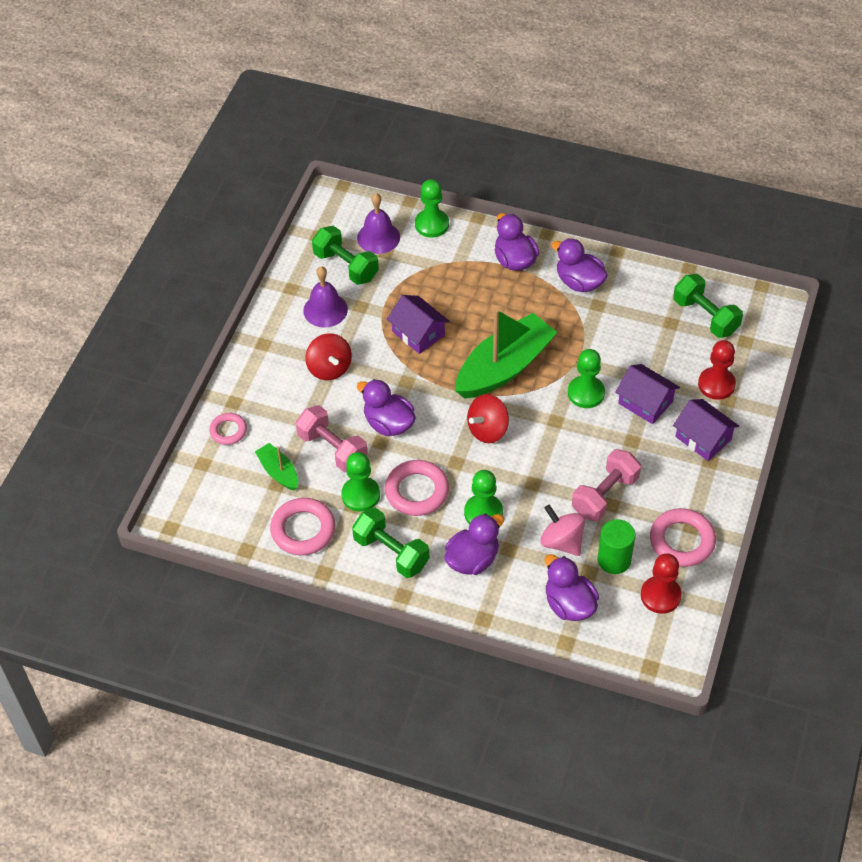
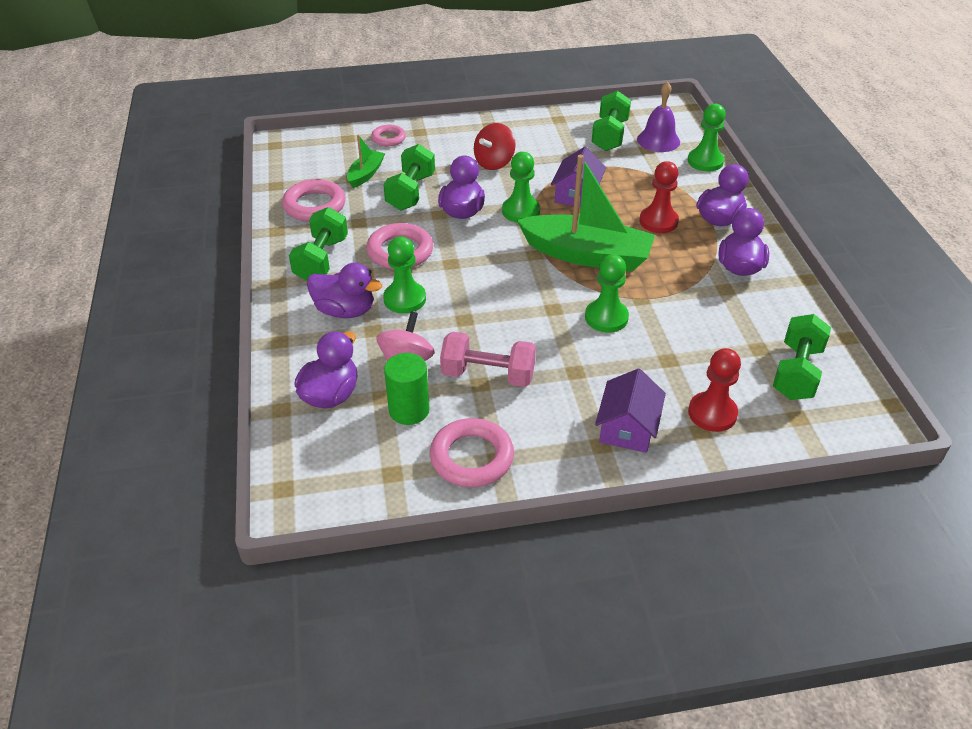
camera: 60 degrees right, 10 degrees down
pink dumbbell [296,405,368,472] -> green dumbbell [384,144,435,211]
purple bell [303,267,348,328] -> none
green pawn [341,452,380,512] -> green pawn moved to [502,152,540,223]
red spinning top [467,394,509,443] -> none
purple house [615,364,680,424] -> none
red pawn [641,553,682,614] -> red pawn moved to [639,161,679,233]

